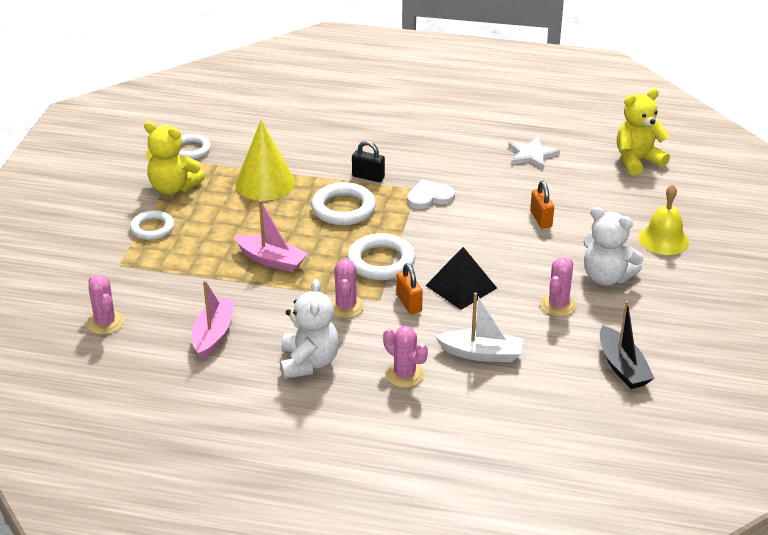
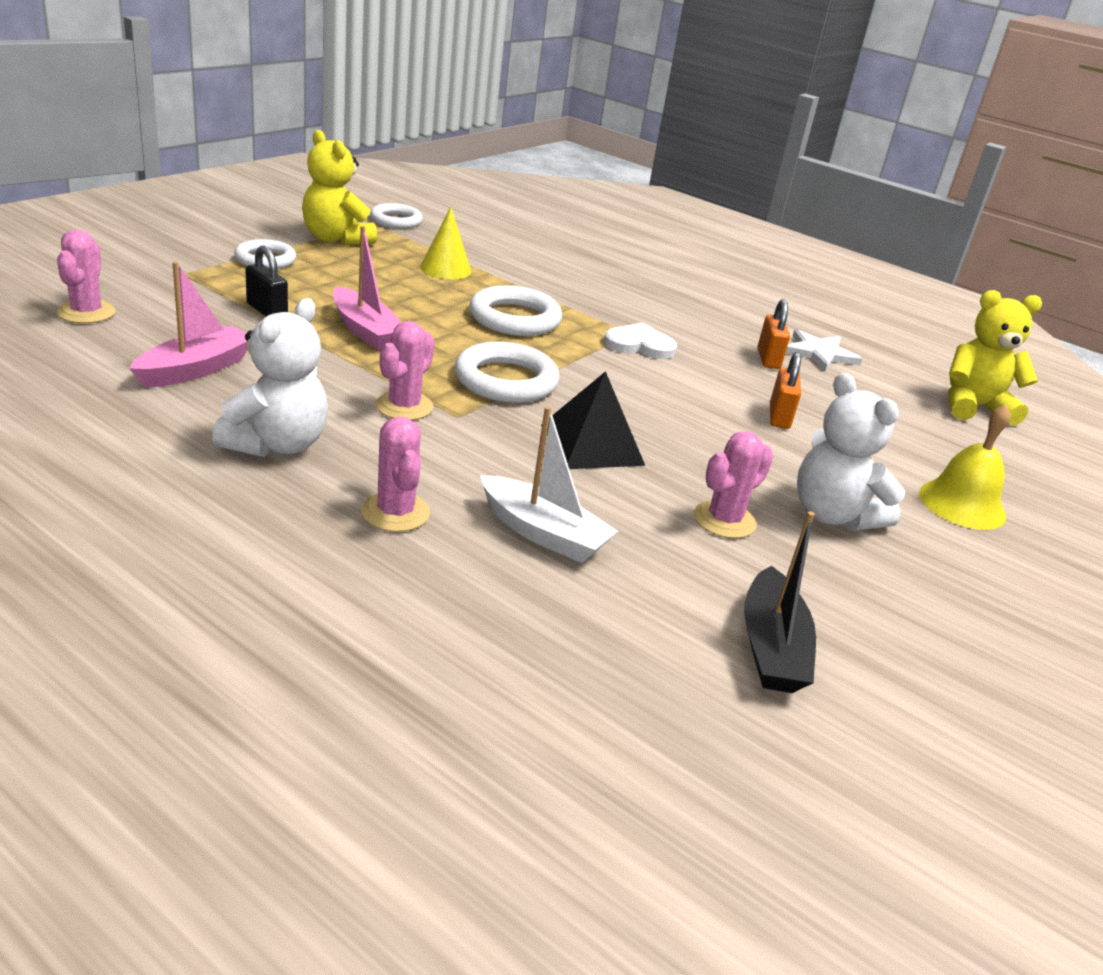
camera: 20 degrees right, 5 degrees down
yellow cone [235,120,295,201] -> yellow cone [420,207,471,279], size x0.63
black padlock [352,141,385,182] -> black padlock moved to [245,246,288,316]
orange padlock [396,263,423,314] -> orange padlock moved to [758,299,790,369]

